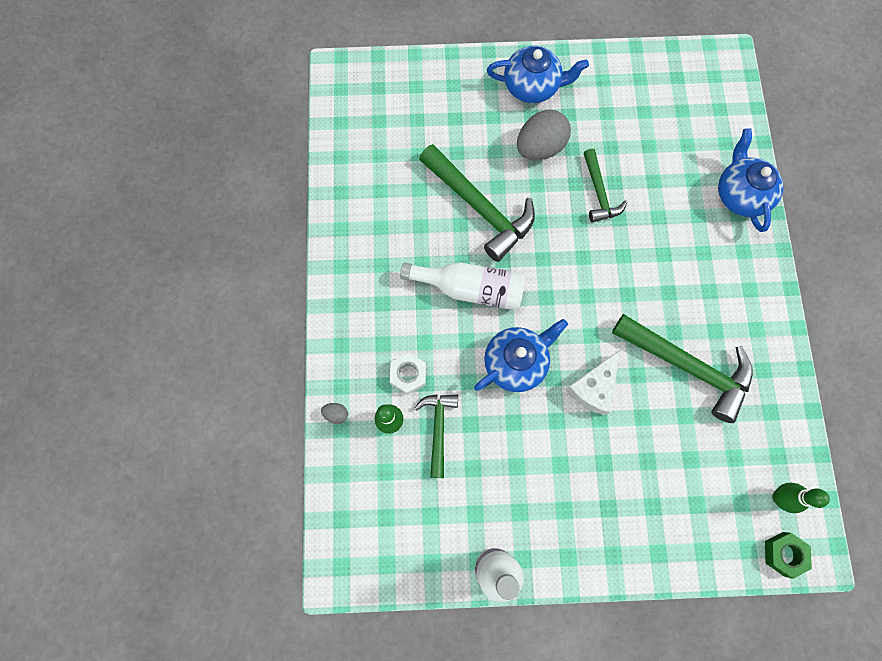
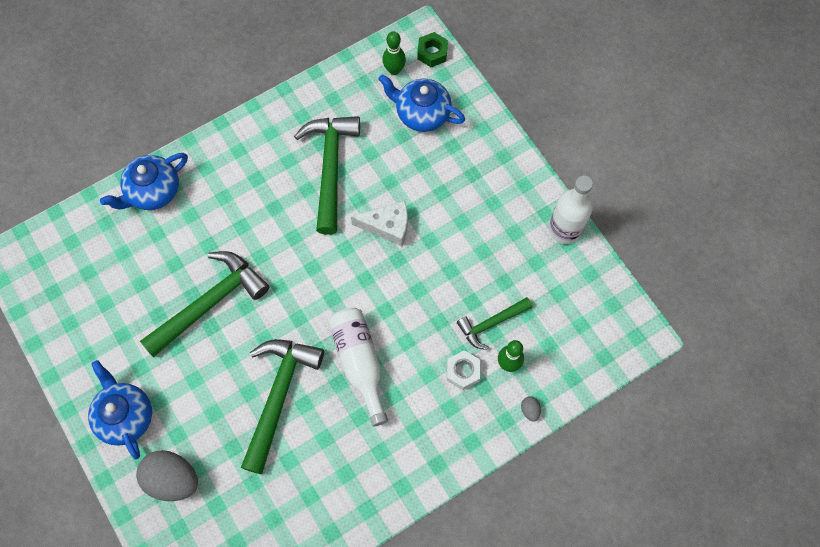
camera: 120 degrees left, 5 degrees down
blue teapot [474,319,568,392] -> blue teapot moved to [378,74,465,132]
grey egg [517,110,571,160] -> grey egg moved to [136,450,198,501]
green hammer [584,149,628,222] -> green hammer [140,251,269,357], size x1.76

